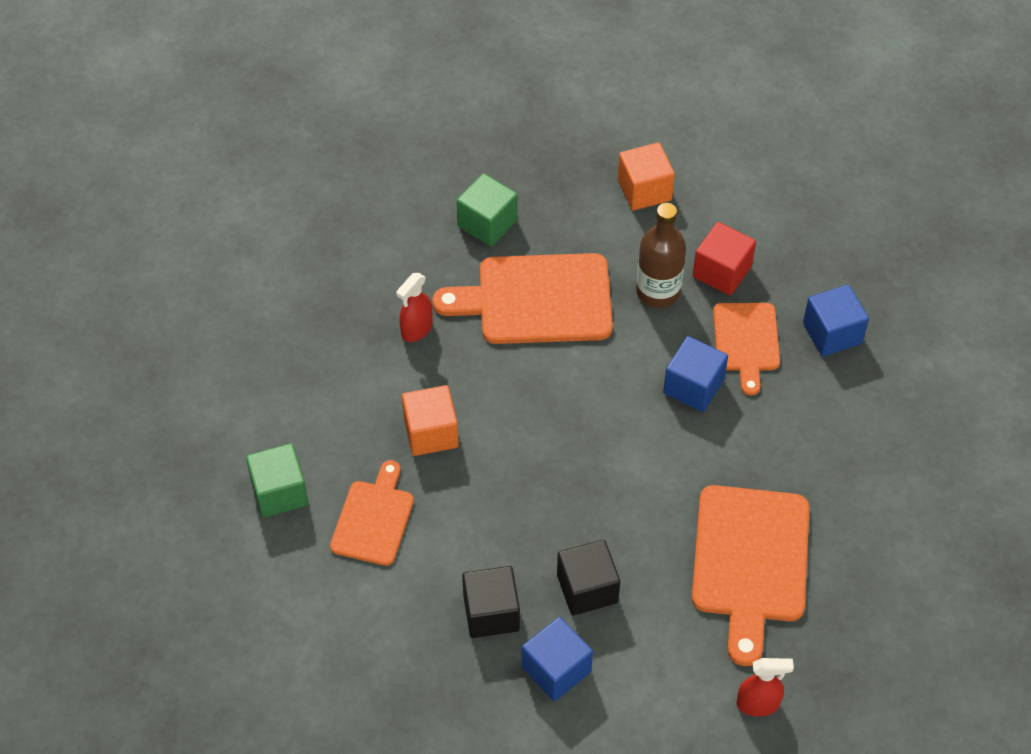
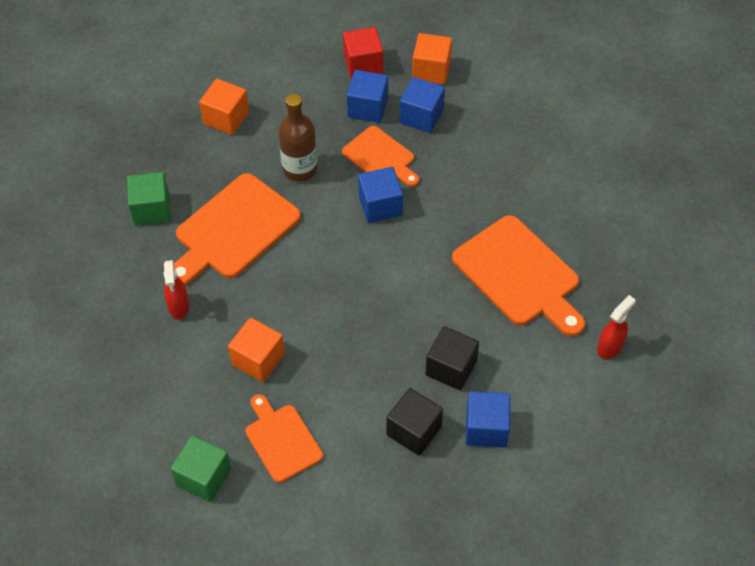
camera: 45 degrees left, 0 degrees up
red cube [693,222,756,296] -> red cube moved to [343,27,383,79]
none -> blue cube [347,70,388,123]
none -> orange cube [412,33,452,85]

